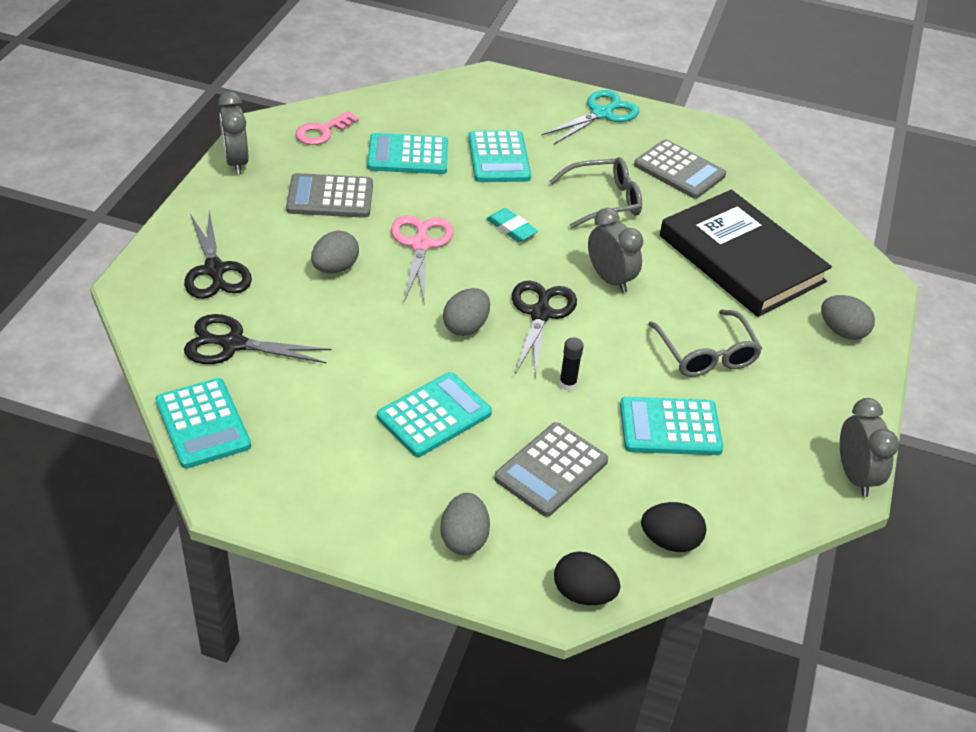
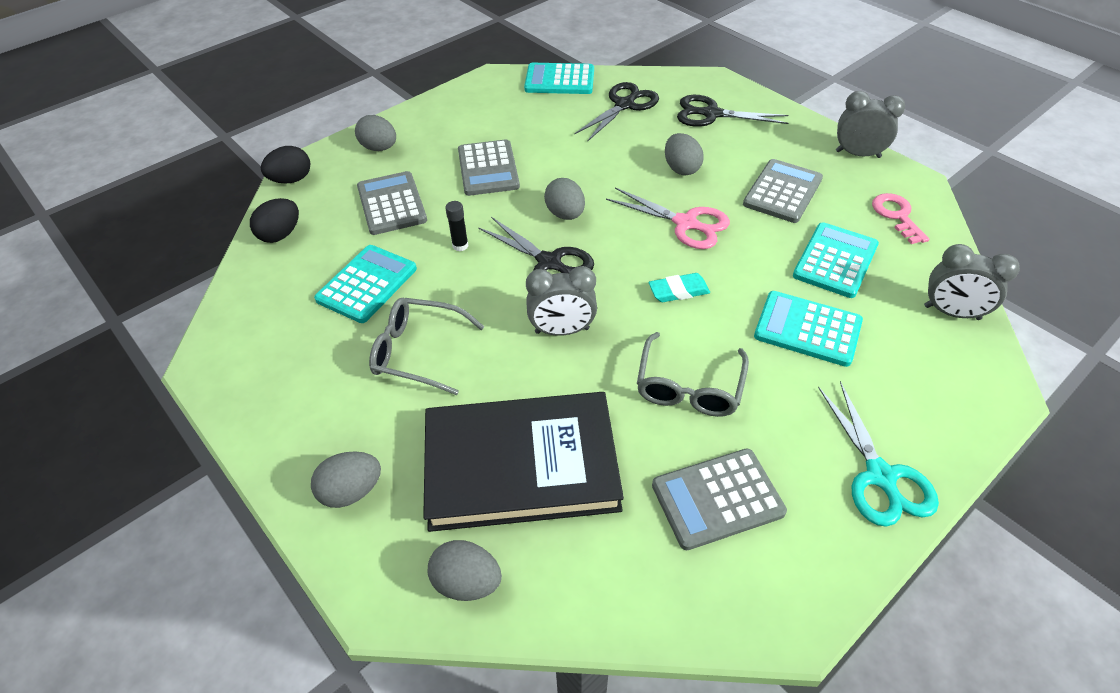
camera: 125 degrees right, 5 degrees up
turquoise calculator [377,372,492,457] -> grey calculator [458,139,520,196]
grey clock [840,398,899,497] -> grey clock moved to [924,244,1020,320]
none -> grey egg [428,540,502,601]

